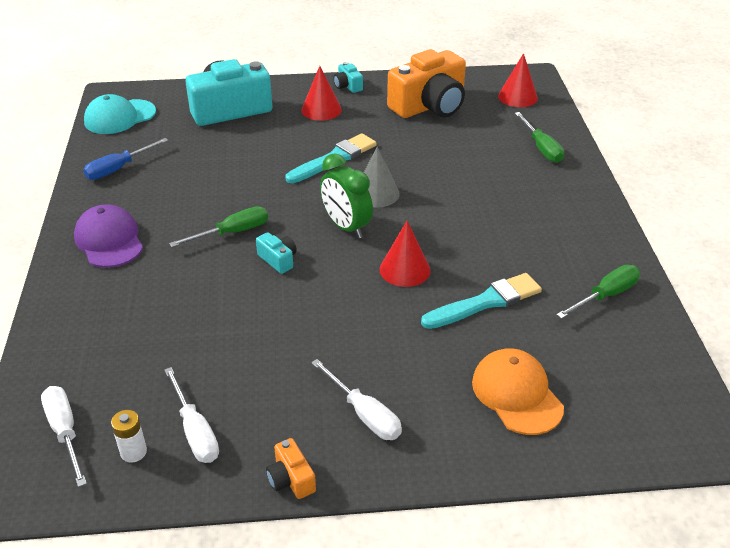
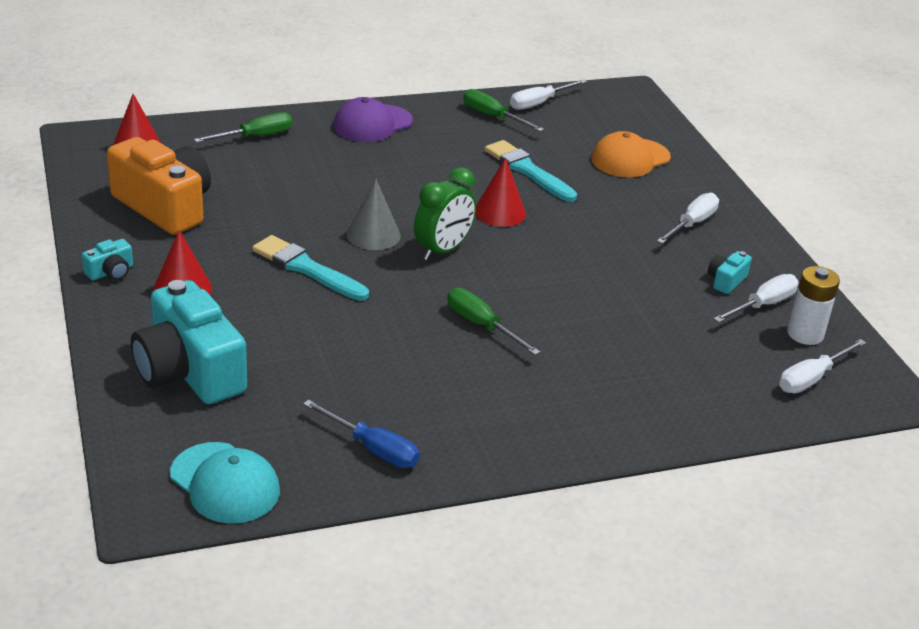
camera: 105 degrees left, 5 degrees down
purple cap [74,205,143,268] -> purple cap moved to [333,97,413,142]
white battery [111,410,147,462] -> white battery [787,266,840,345], size x1.55
turquoise camera [256,232,297,274] -> turquoise camera moved to [708,251,752,294]
orange camera [266,438,316,499] -> none
none -> white screwdriver [510,79,587,110]

